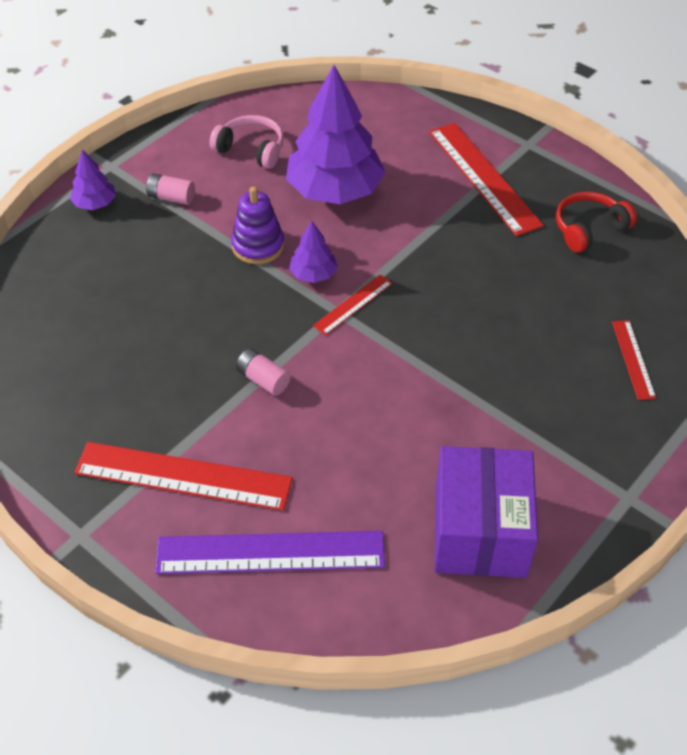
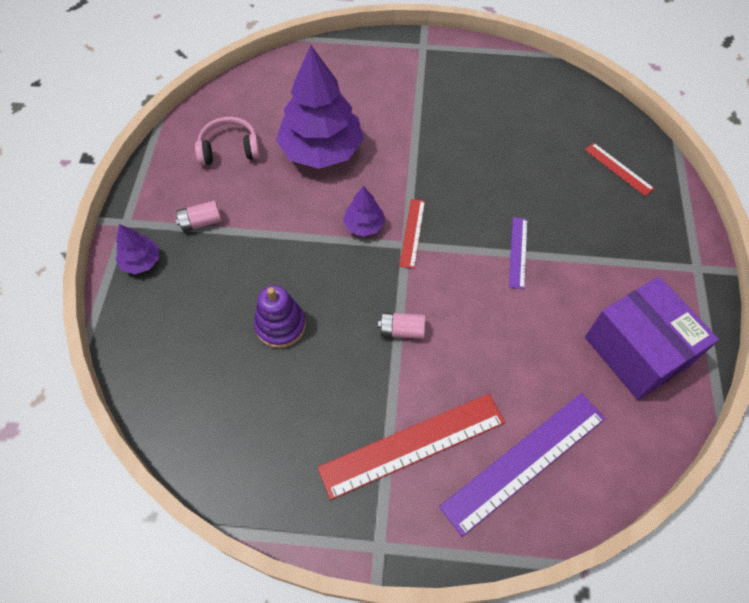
camera: 35 degrees left, 10 degrees up
purple stacking toy [231,186,284,264] -> purple stacking toy moved to [254,285,306,348]
red ruler [429,123,544,236] -> none
red headphones [556,191,637,253] -> none
none -> purple ruler [509,217,528,289]

